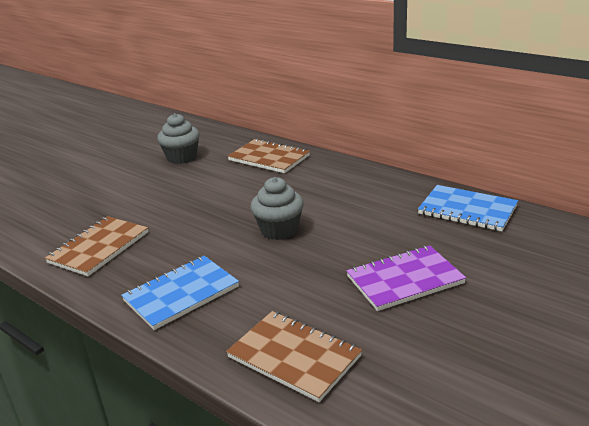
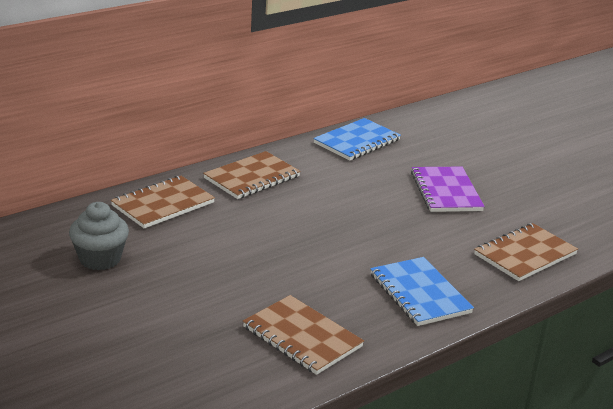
camera: 80 degrees left, 0 degrees up
grey cupcake [251,177,304,240] -> none
none -> brown notebook [203,151,301,199]

